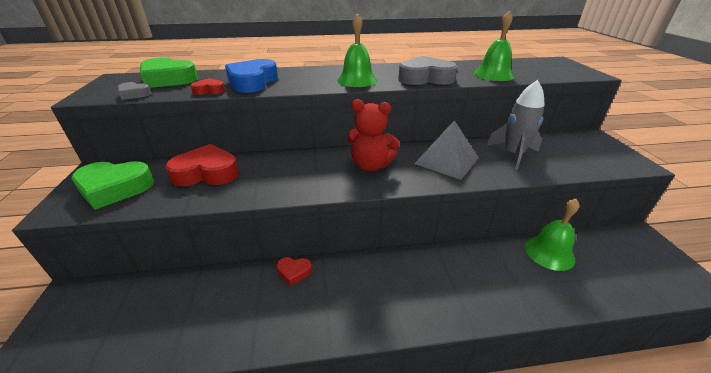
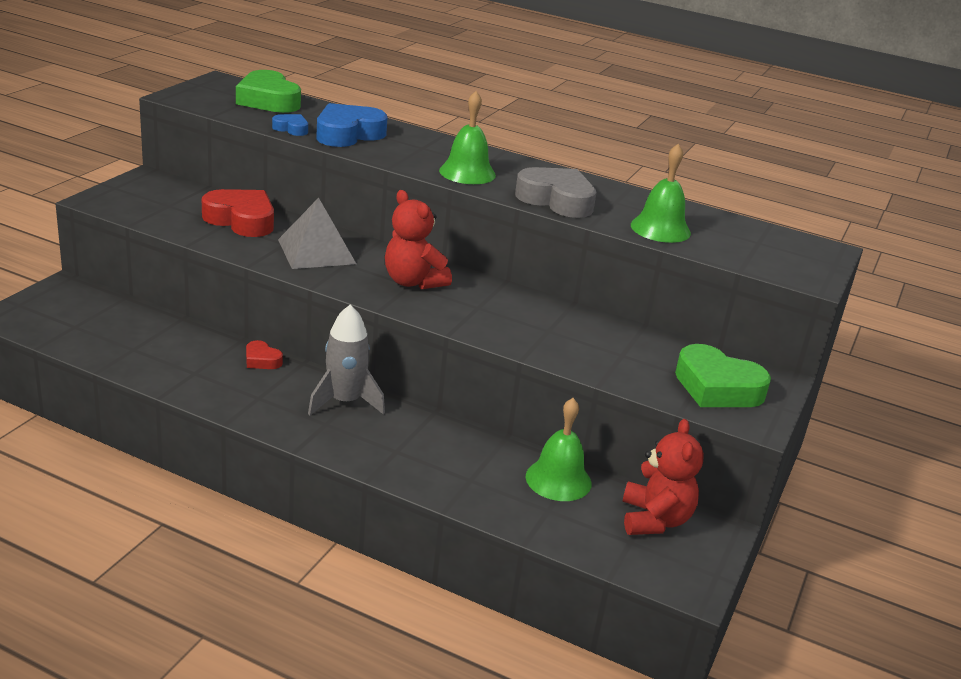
camera: 30 degrees right, 5 degrees down
green heart [72,161,154,210] -> green heart moved to [675,344,771,407]
grey heart [118,82,151,100] -> none
red heart [191,78,225,95] -> blue heart [272,114,308,136]
grey pyramid [414,120,478,180] -> grey pyramid moved to [278,198,356,269]
grey rocket [487,80,545,170] -> grey rocket moved to [308,305,385,415]
none -> red teddy bear [622,419,704,535]

